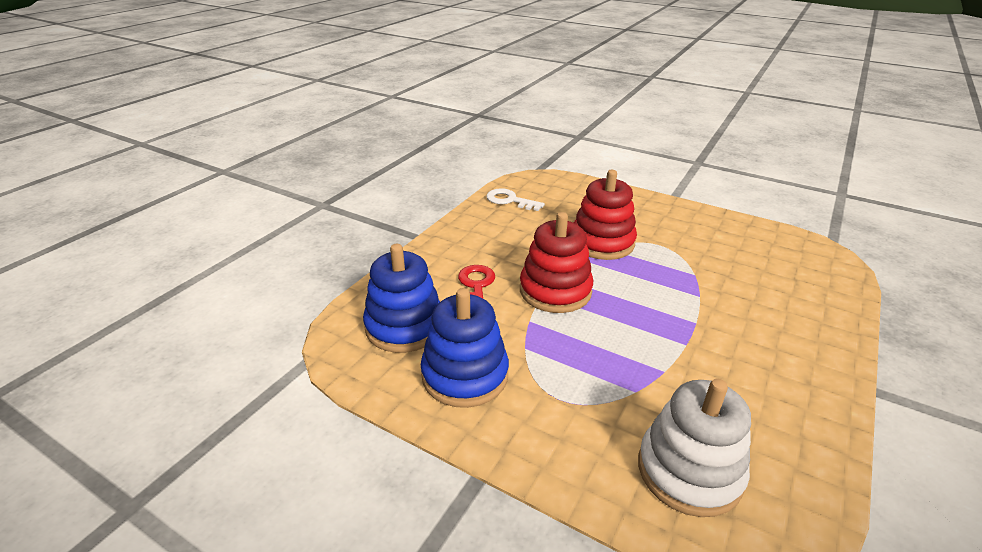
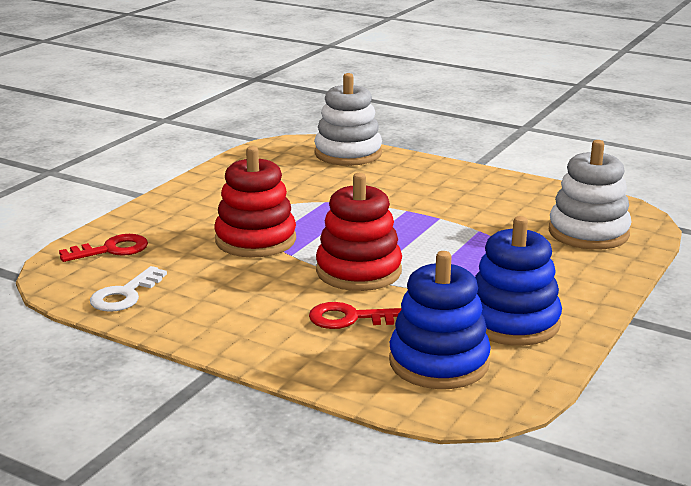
camera: 90 degrees left, 10 degrees down
none -> red key [59,234,148,262]
none -> white stacking toy [314,73,382,166]

